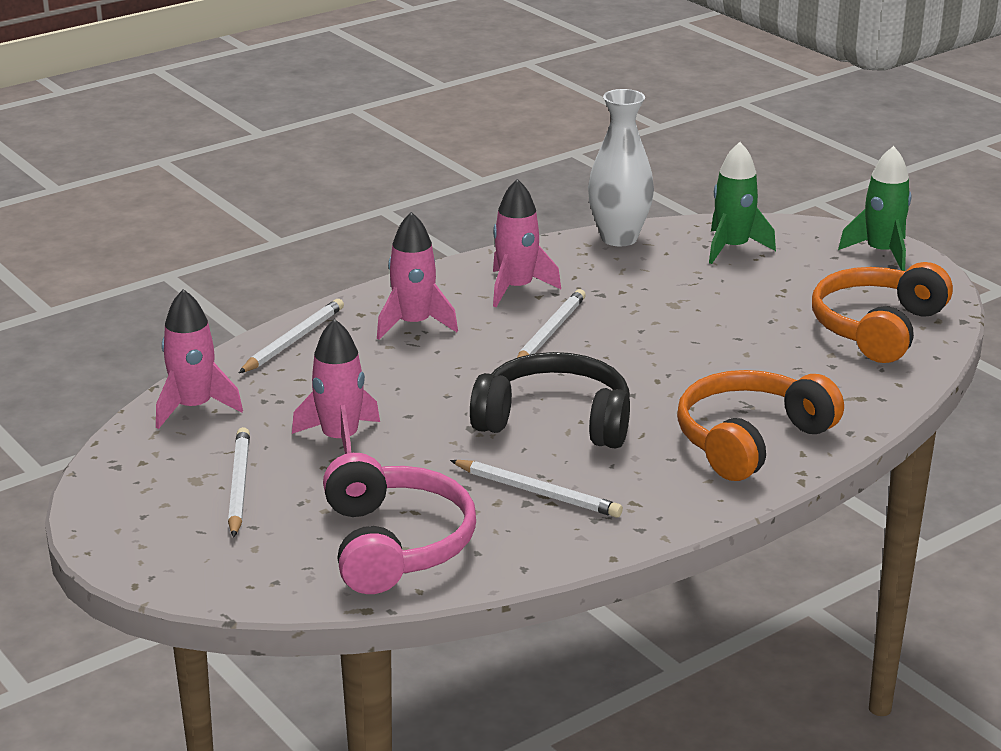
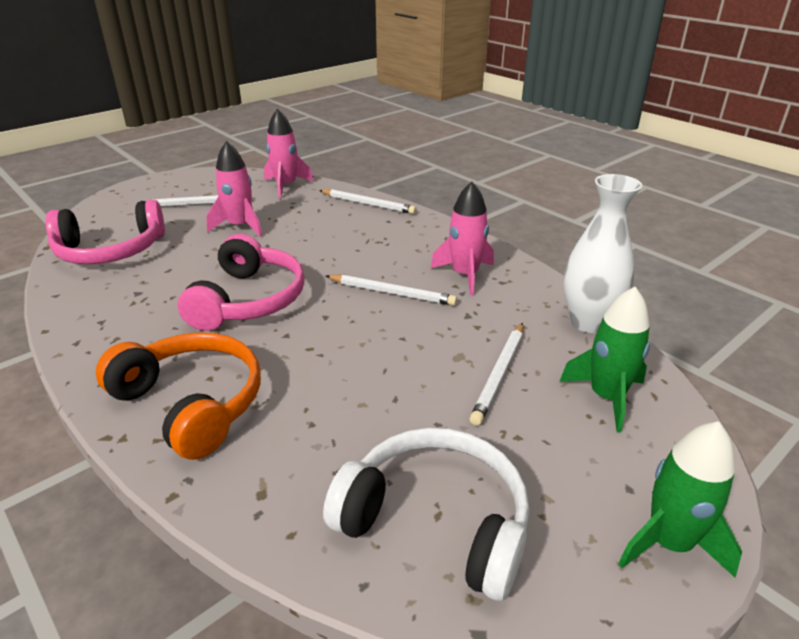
camera: 85 degrees right, 5 degrees up
pink rocket [377,212,458,340] -> none
white pencil [450,460,623,518] -> white pencil moved to [470,323,523,426]
black headphones [470,352,630,449] -> pink headphones [178,234,305,331]
orange headphones [812,262,953,363] -> white headphones [323,428,529,601]

